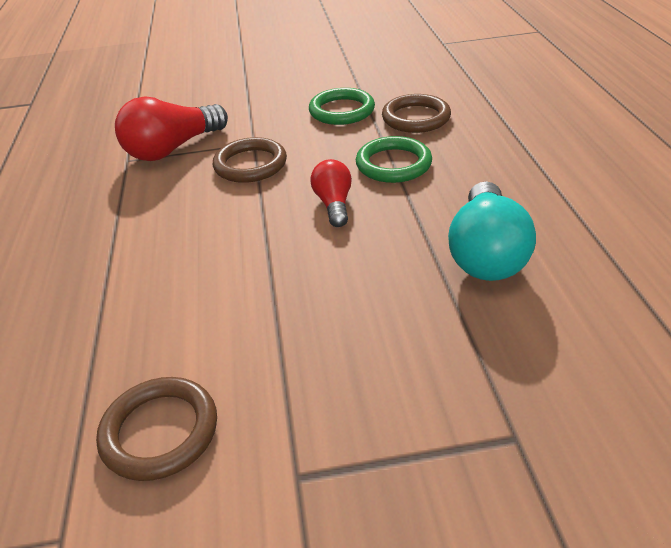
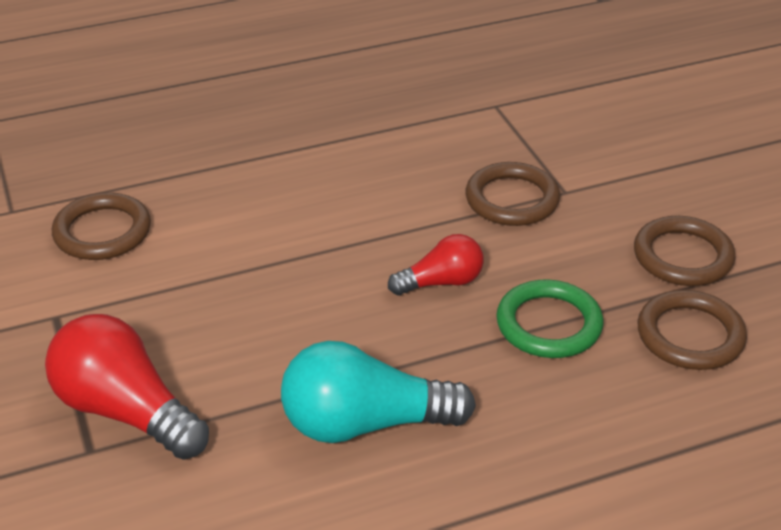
camera: 75 degrees right, 0 degrees up
red light bulb [115,96,228,161] -> red light bulb moved to [45,314,209,460]
green ring [309,88,375,125] -> brown ring [634,216,736,286]

